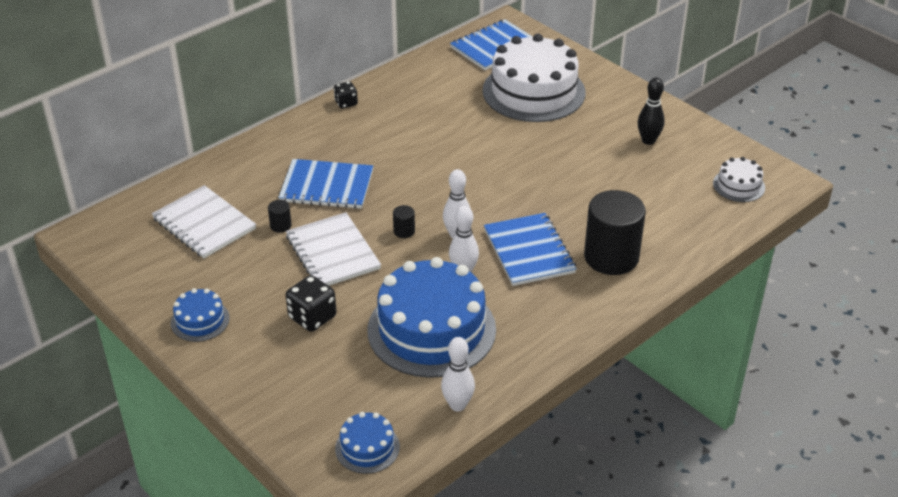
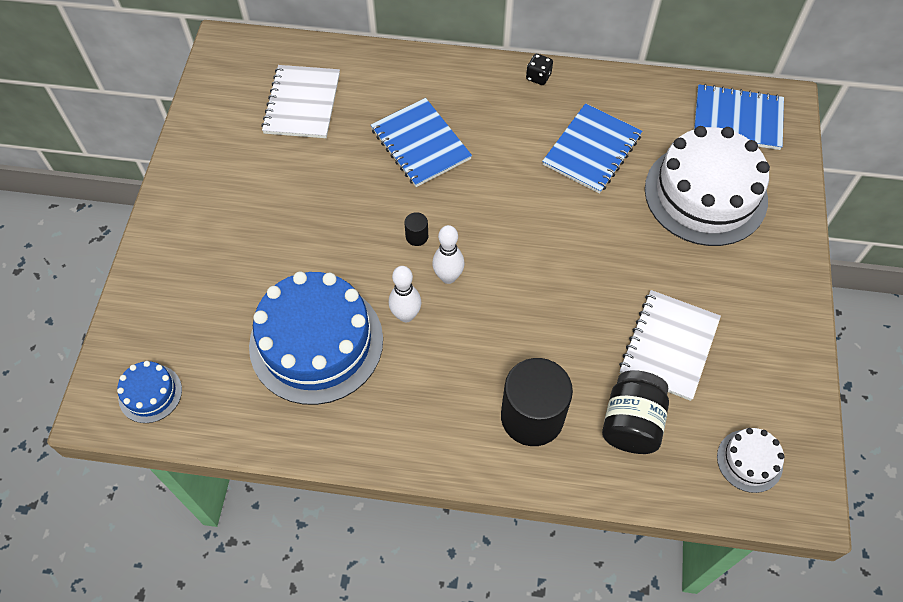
camera: 50 degrees right, 20 degrees up
blue cake [171,288,230,342] -> none
black cylinder [268,200,292,233] -> none
white notebook [286,212,381,286] -> white notebook moved to [619,290,721,401]
black dice [286,275,337,332] -> none
white bowling pin [441,337,475,411] -> none
blue notebook [484,213,577,286] -> blue notebook moved to [542,103,642,194]
black bowling pin [638,77,665,145] -> none
none -> black jar [602,370,669,454]

